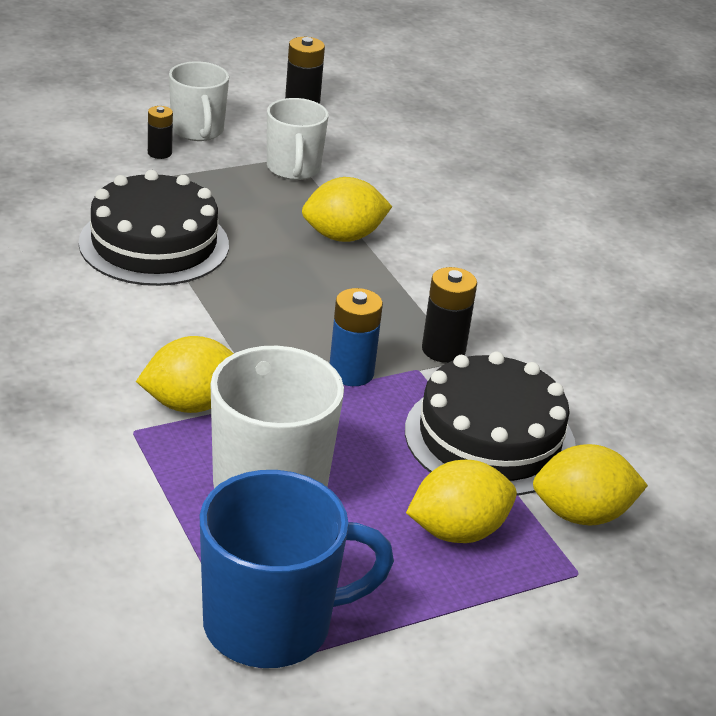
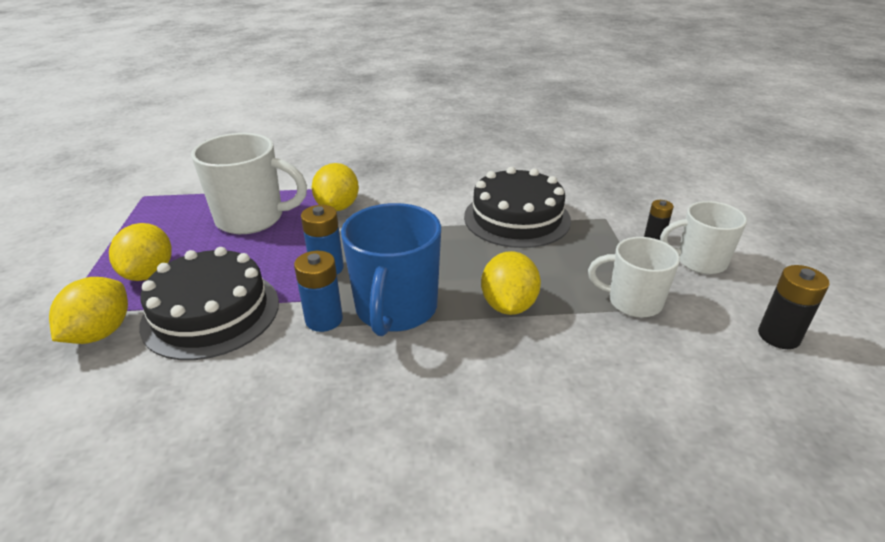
camera: 115 degrees right, 0 degrees up
blue mug [199,470,394,668] -> blue mug moved to [341,203,441,336]
black battery [422,267,477,363] -> blue battery [294,251,343,332]

